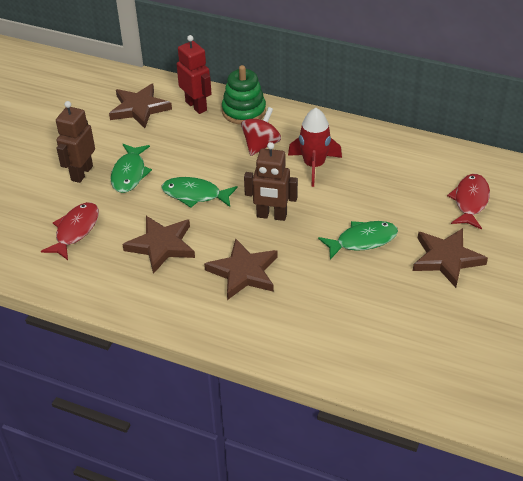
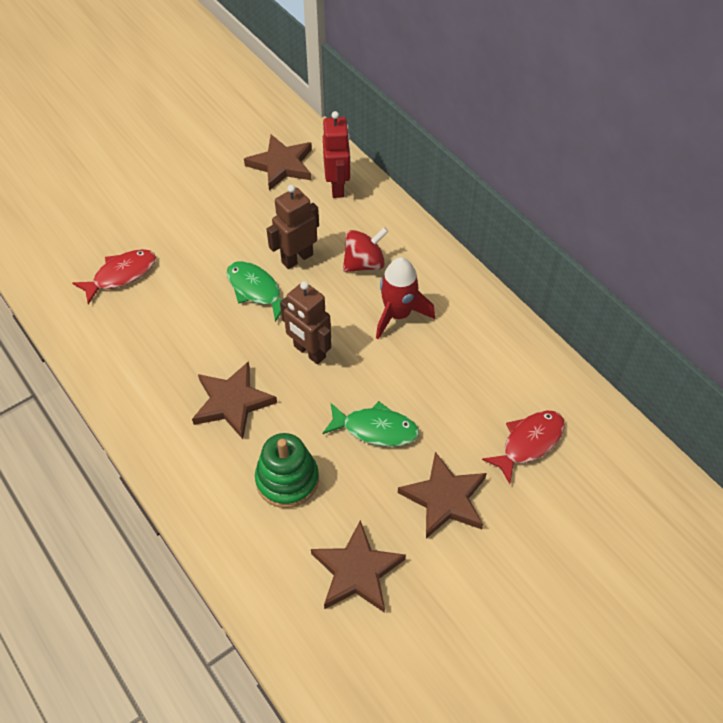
camera: 30 degrees right, 10 degrees up
brown robot [56,101,95,183] -> brown robot moved to [267,185,319,269]
green fish [111,144,152,193] -> none
brown star [122,216,195,274] -> brown star moved to [311,520,406,613]
green stacking toy [222,65,266,125] -> green stacking toy moved to [255,433,319,508]

